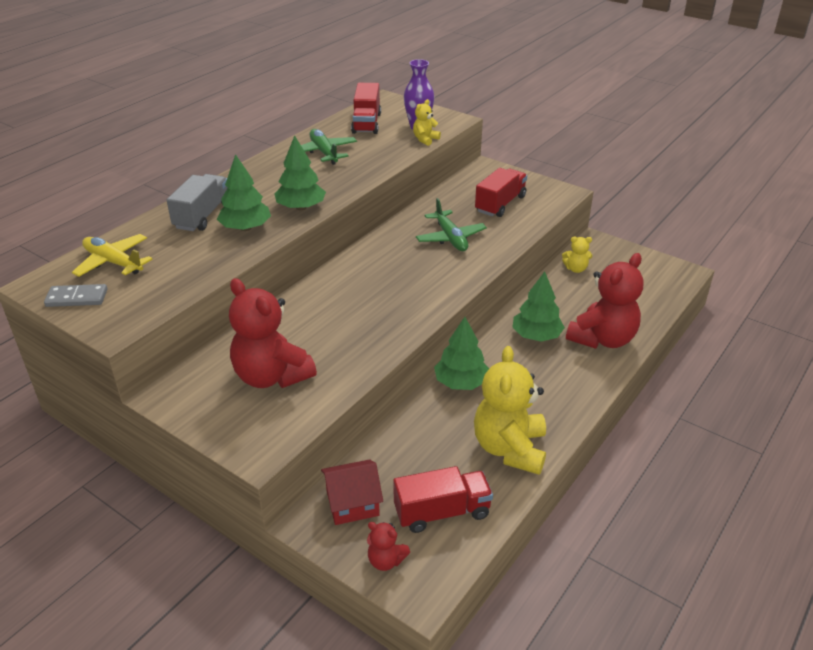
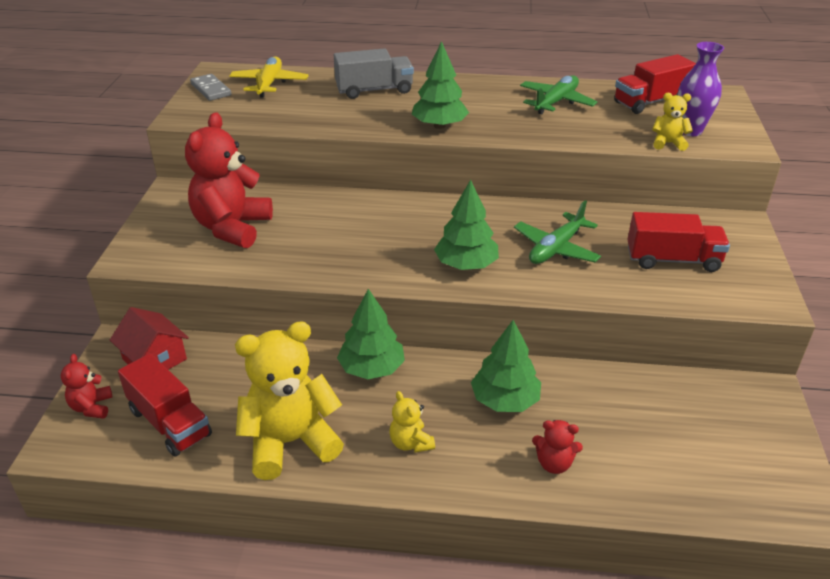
camera: 60 degrees right, 0 degrees up
green tree [217,154,271,231] -> green tree moved to [434,180,499,270]
yellow teddy bear [562,237,593,273] -> yellow teddy bear moved to [390,391,435,453]
red teddy bear [566,253,644,349] -> red teddy bear [532,420,583,474], size x0.47

